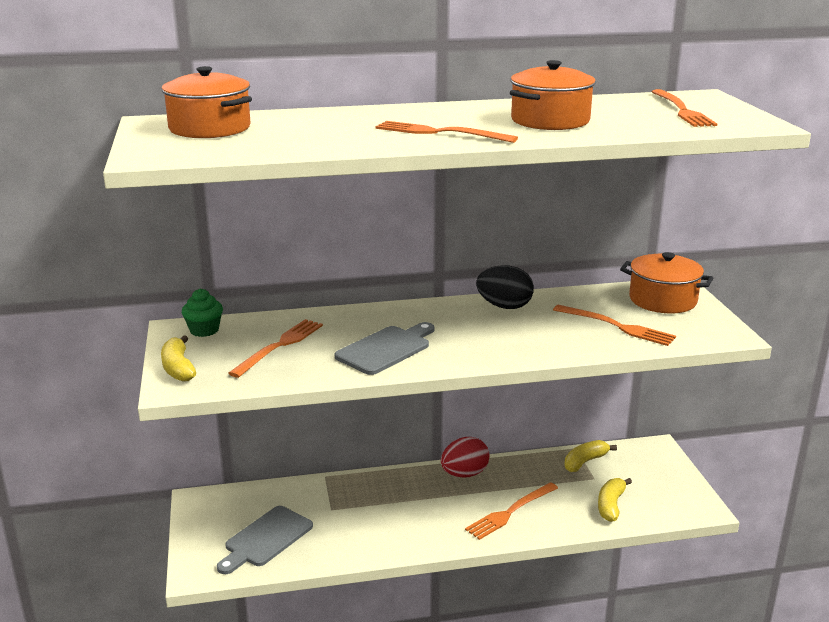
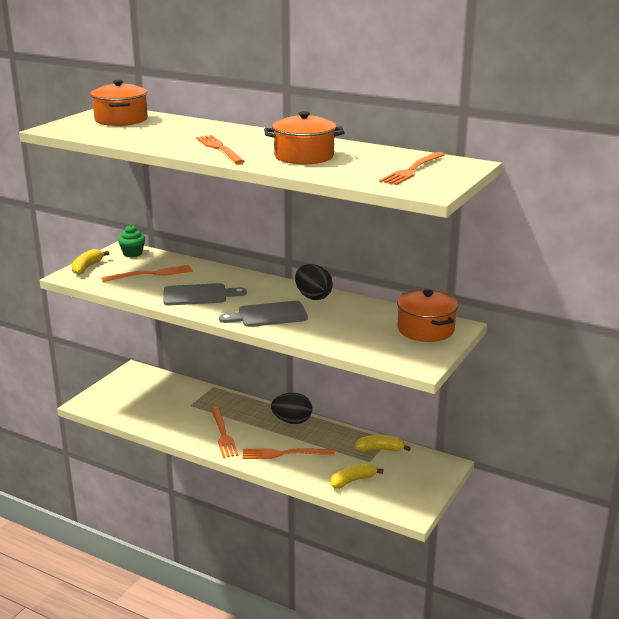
camera: 40 degrees right, 0 degrees up
grey cutting board [217,506,313,574] -> grey cutting board moved to [219,301,308,327]
red egg [441,437,490,478] -> black egg [271,393,312,424]
orange fork [553,305,676,346] -> orange fork moved to [211,407,238,458]

